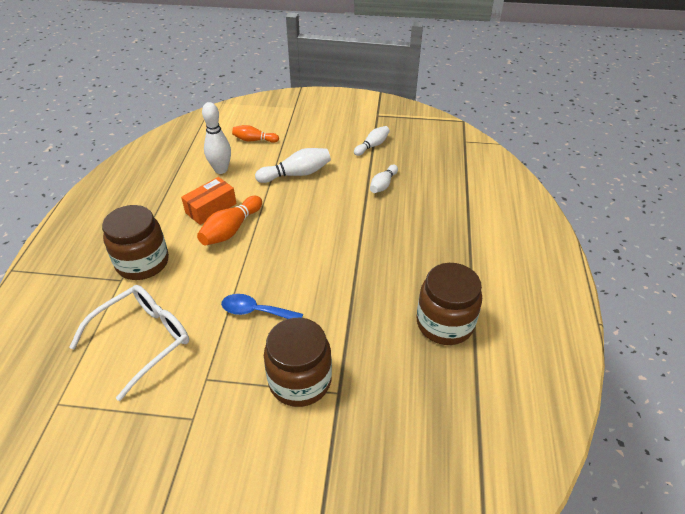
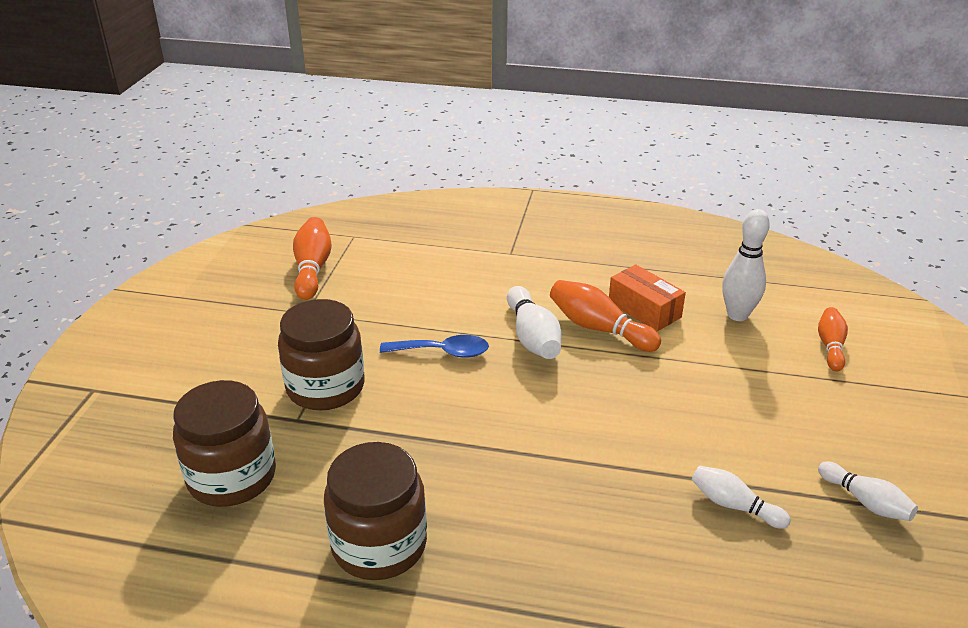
camera: 95 degrees right, 10 degrees down
white glasses [69,285,189,401] -> none
brown jar [102,205,169,280] -> brown jar moved to [173,380,276,507]
blue spoon [221,294,303,319] -> blue spoon turned 75 degrees clockwise [380,335,489,358]
white bowling pin [255,148,331,183] -> white bowling pin moved to [507,286,561,359]
none -> orange bowling pin [293,217,332,300]

